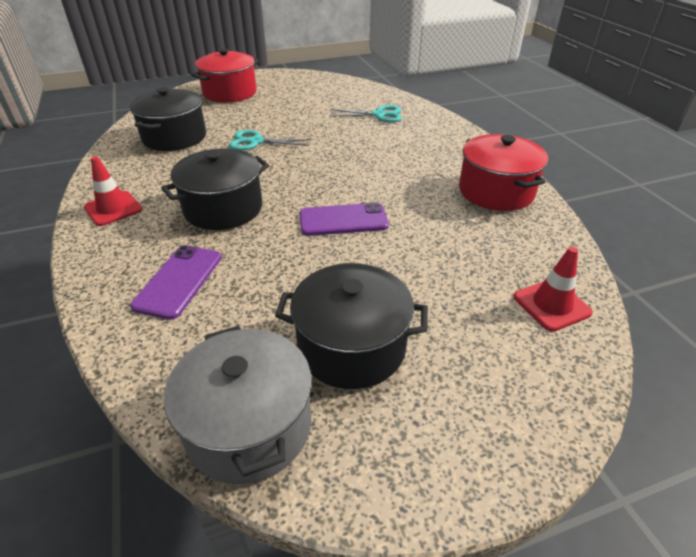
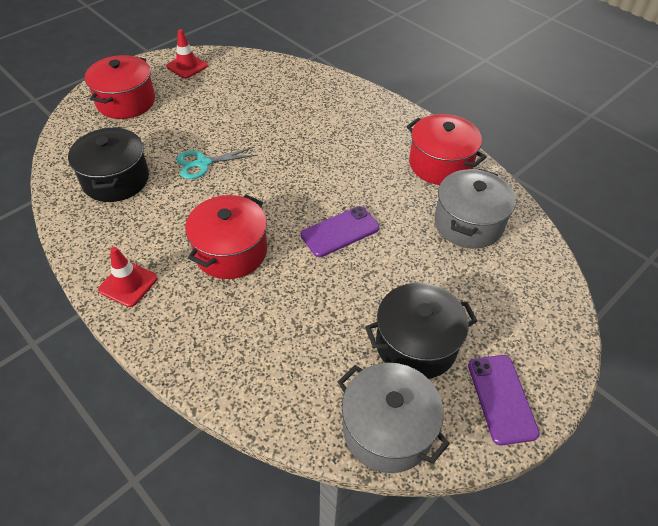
camera: 25 degrees left, 10 degrees up
purple phone [130,245,221,320] -> purple phone moved to [468,355,540,445]
black pot [161,148,269,230] -> red pot [185,195,267,279]
turquoise scissors [330,105,402,122] -> none
red traffic cone [514,247,593,332] -> red traffic cone moved to [166,29,208,79]
none -> grey pot [434,169,516,249]

